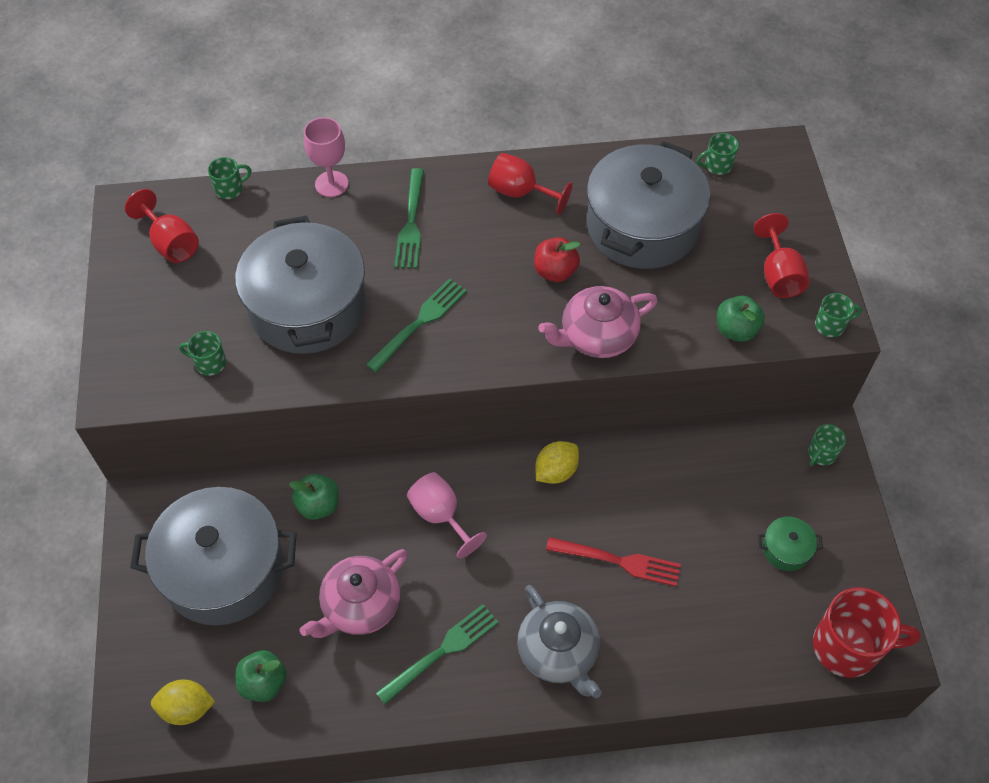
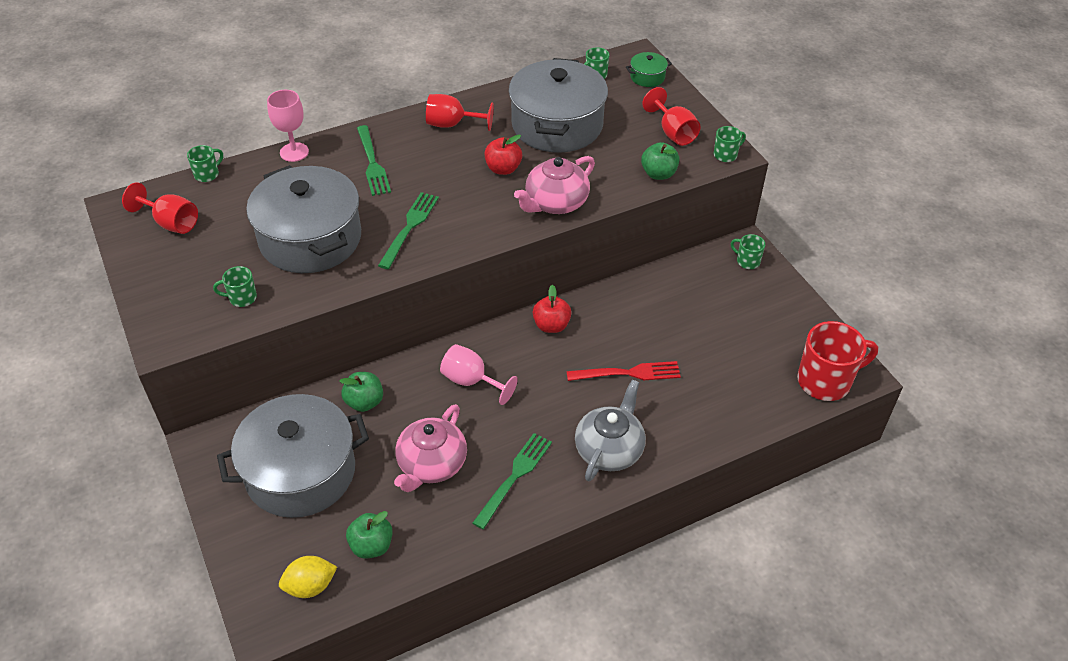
camera: 20 degrees left, 10 degrees down
grey teapot [517,585,602,698] -> grey teapot turned 105 degrees counterclockwise [575,380,646,482]
yellow lemon [535,441,579,484] -> red apple [533,285,572,333]
green pot [758,517,823,571] -> green pot moved to [626,52,672,87]
green mug [808,424,846,466] -> green mug turned 105 degrees clockwise [731,234,765,269]

